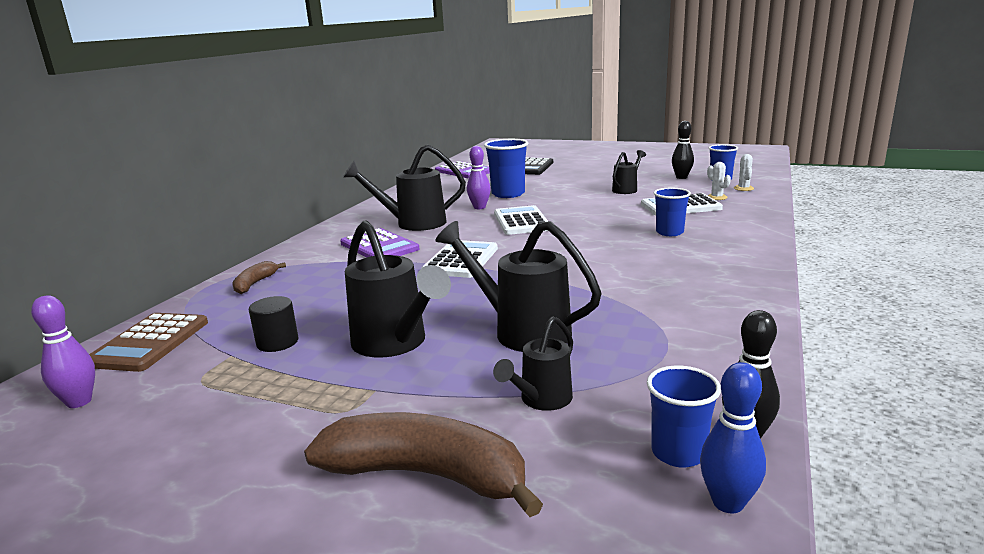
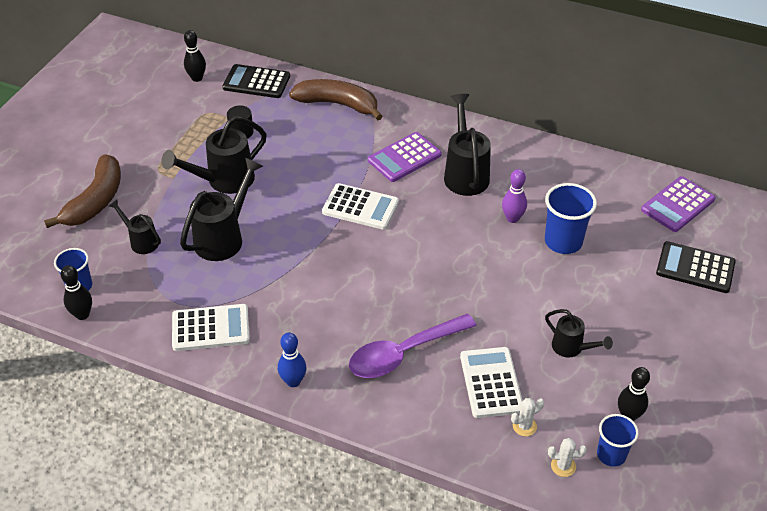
camera: 90 degrees right, 25 degrees up
purple bowling pin [31,295,95,408] -> black bowling pin [184,30,206,82]
brown calculator [89,313,208,372] -> black calculator [222,64,290,98]
brown banana [232,261,286,294] -> brown banana [289,79,383,120], size x2.00
white calculator [494,205,548,235] -> white calculator moved to [172,304,250,351]
blue cup [654,188,691,236] -> purple spoon [349,314,476,378]
blue bowling pin [700,362,766,514] -> blue bowling pin moved to [278,332,306,387]

